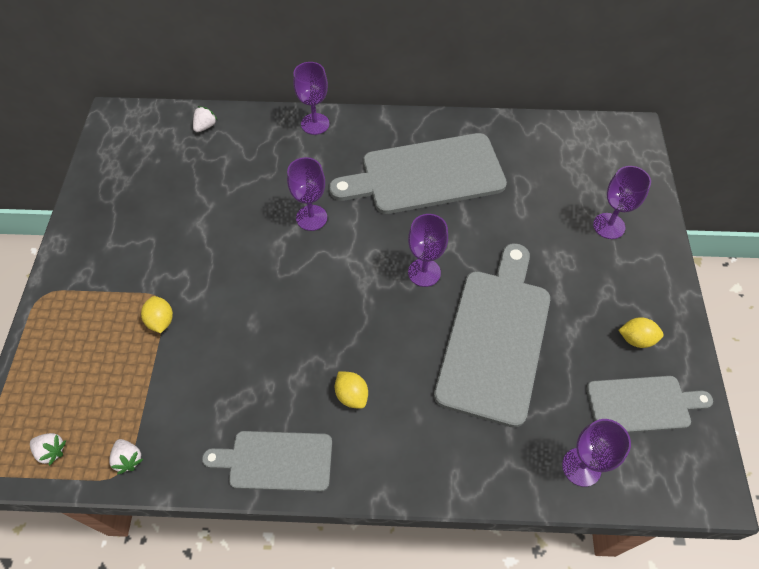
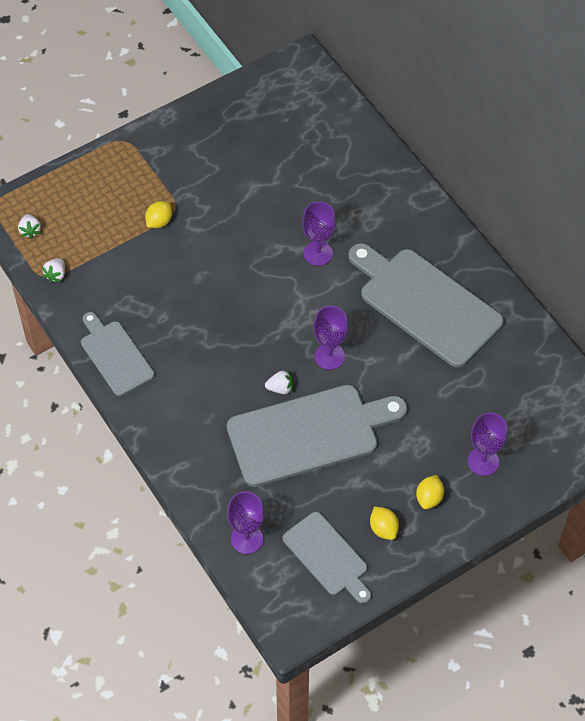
camera: 55 degrees right, 0 degrees up
white strawberry [193,106,217,132] -> white strawberry moved to [265,370,293,394]
purple goblet [293,62,329,135] -> none
yellow lemon [335,371,368,409] -> yellow lemon moved to [416,475,444,509]

